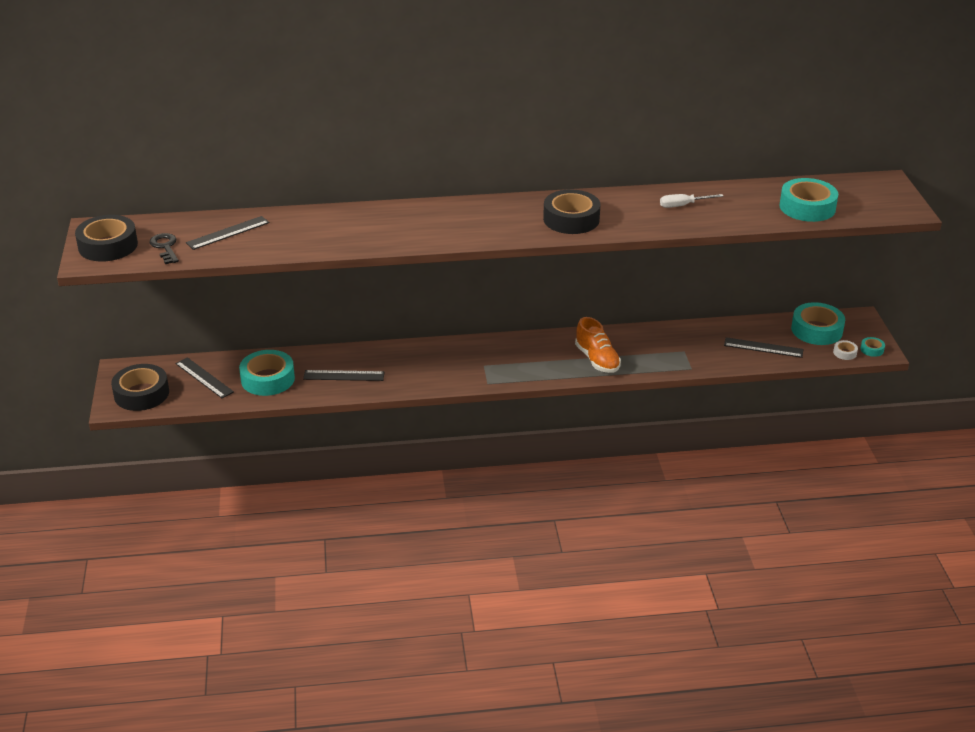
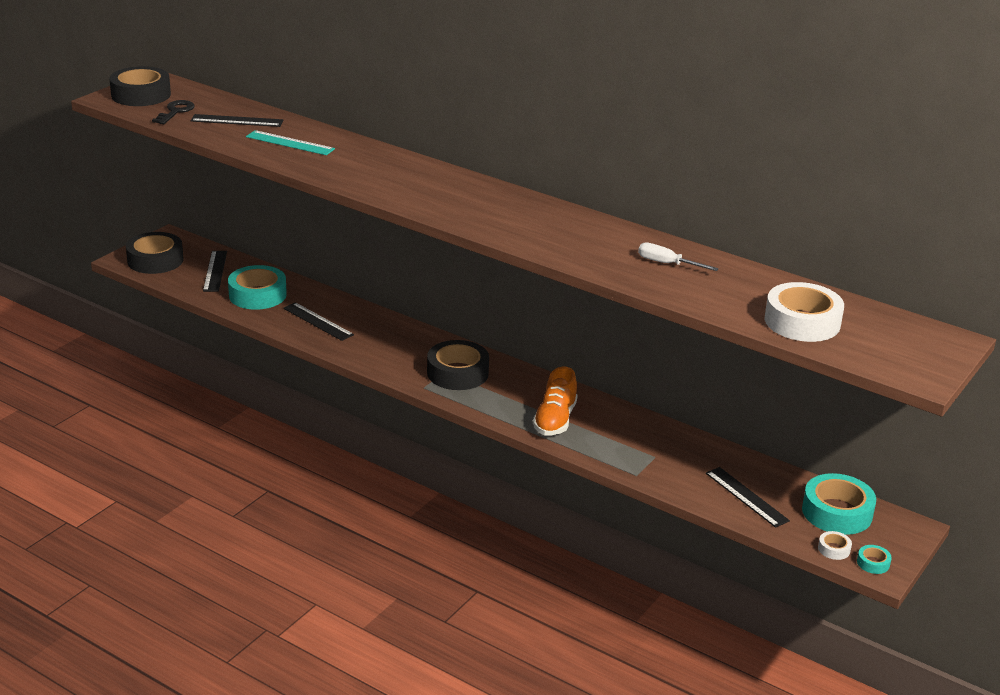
camera: 40 degrees right, 5 degrees down
black tape [543,189,601,234] -> black tape moved to [427,340,489,390]
turquoise tape [779,178,838,222] -> white tape [765,282,844,342]
none -> turquoise ruler [246,130,335,155]

